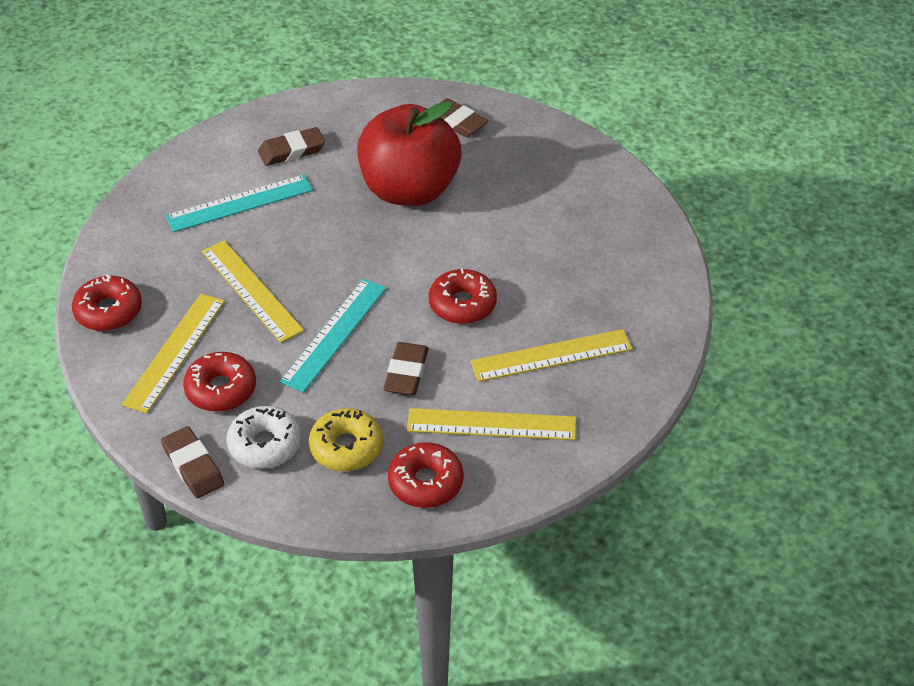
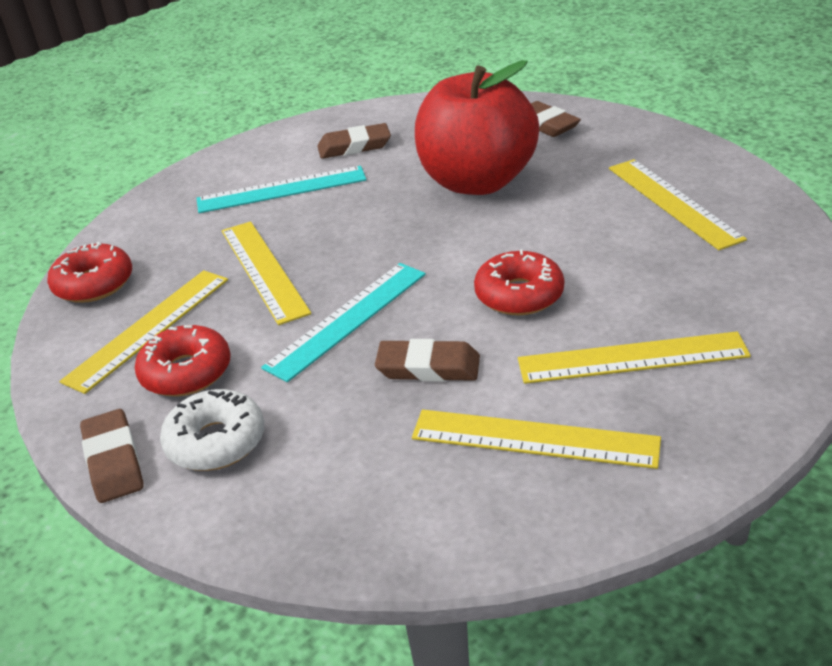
camera: 15 degrees right, 10 degrees down
yellow donut [309,408,383,472] -> none
brown eraser [383,342,429,395] -> brown eraser turned 75 degrees clockwise [375,339,480,382]
red donut [388,442,464,508] -> none
none -> yellow ruler [609,159,747,250]

